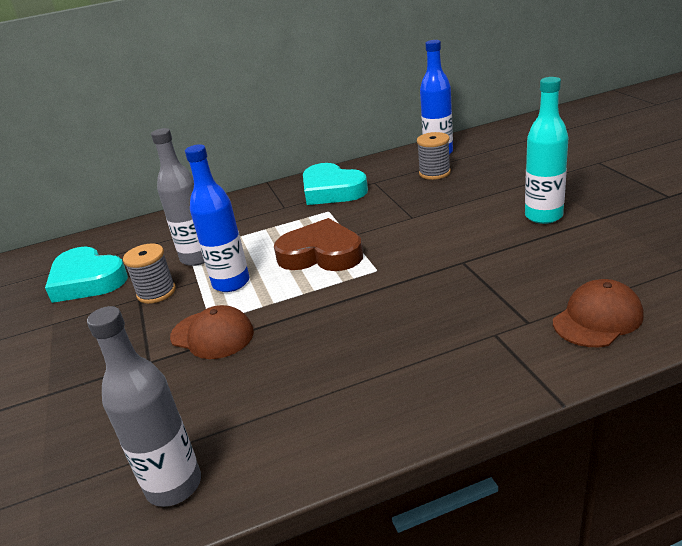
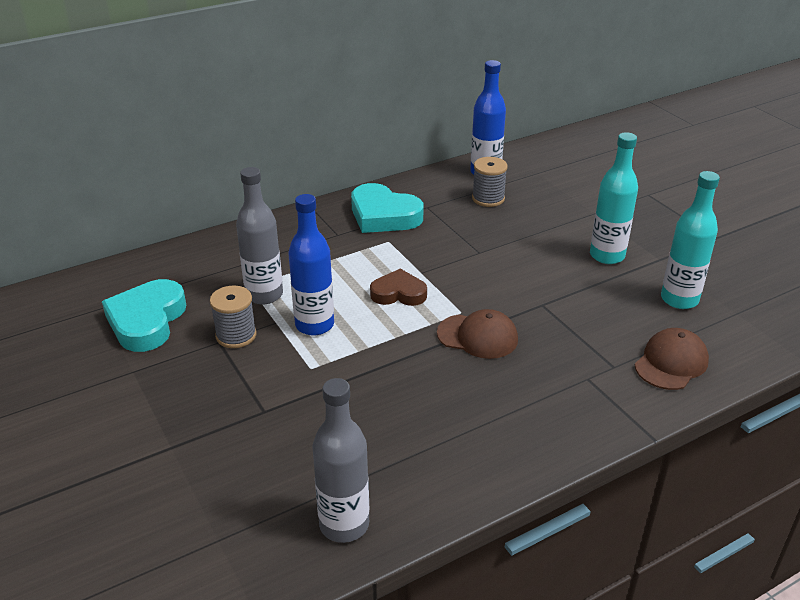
camera: 15 degrees left, 5 degrees up
turquoise heart [45,246,128,303] -> turquoise heart turned 75 degrees clockwise [102,279,186,352]
brown cap [170,305,254,359] -> brown cap moved to [437,309,518,359]
brown heart [274,218,363,271] -> brown heart [370,269,427,306], size x0.64
none -> turquoise bottle [661,171,720,309]

